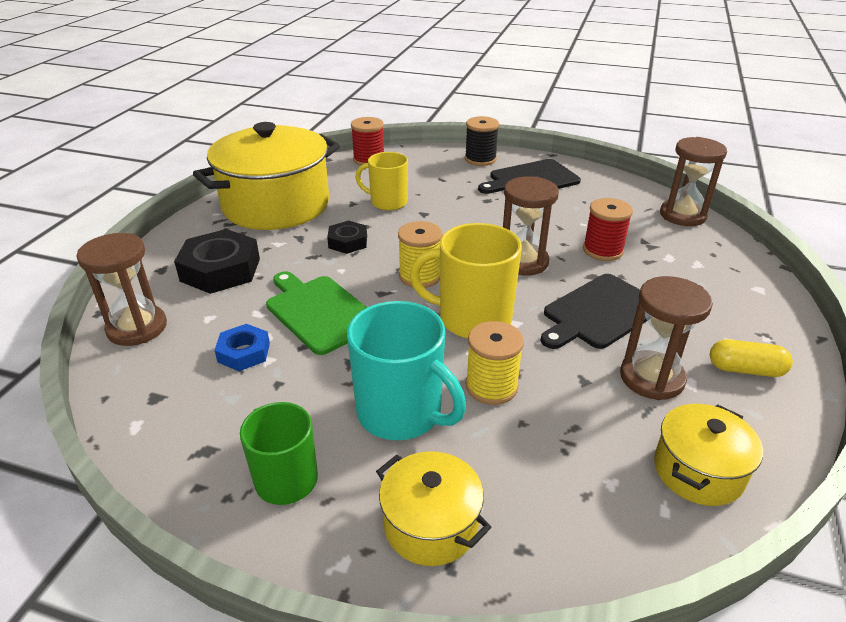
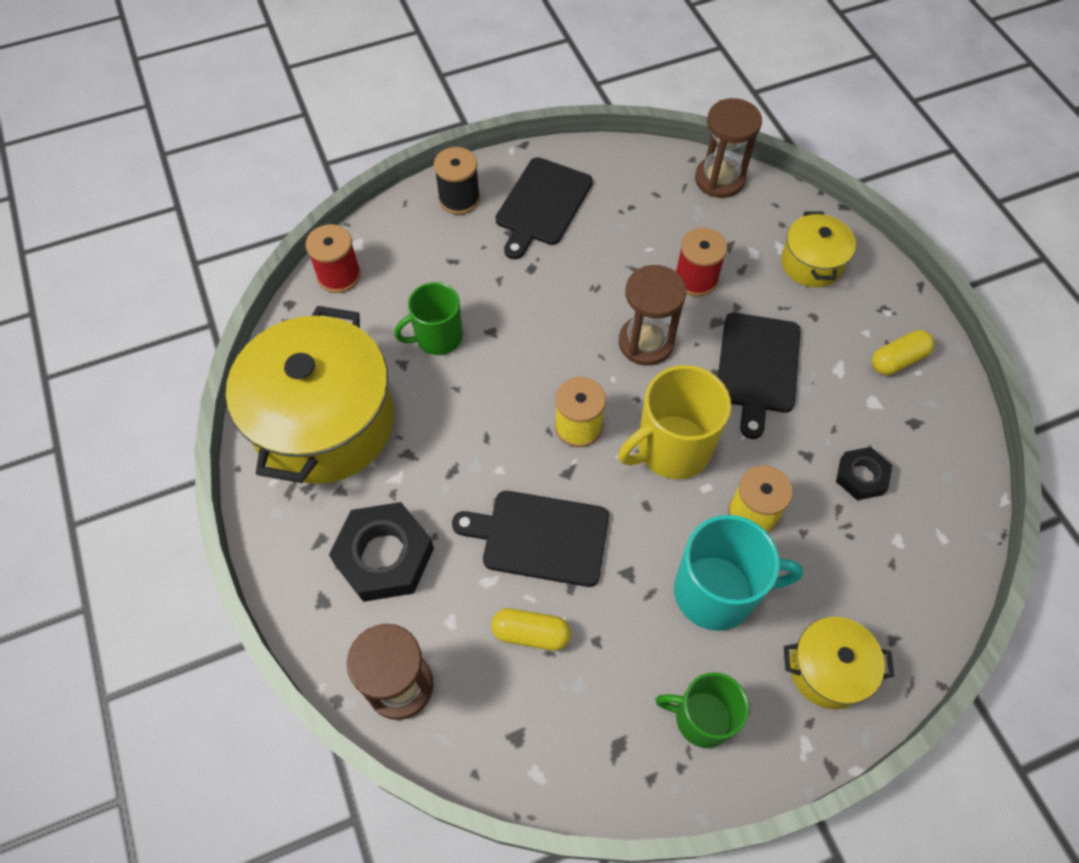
camera: 40 degrees left, 25 degrees up
blue nut [214,324,270,371] -> yellow capsule [491,608,571,651]
green cutting board [266,271,367,355] -> black cutting board [452,491,609,587]
black nut [327,220,367,254] -> black nut moved to [836,447,892,500]
yellow mug [356,152,408,211] -> green mug [394,282,463,355]
brown hourglass [620,276,713,400] -> none
yellow pot [654,404,763,506] -> yellow pot moved to [781,211,856,288]

